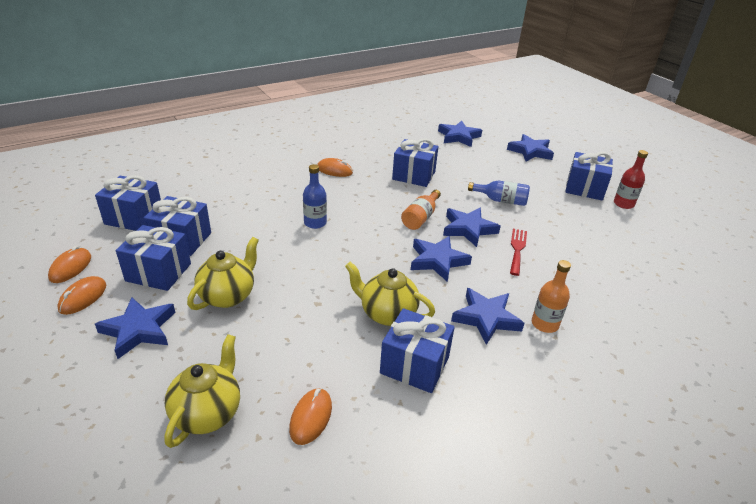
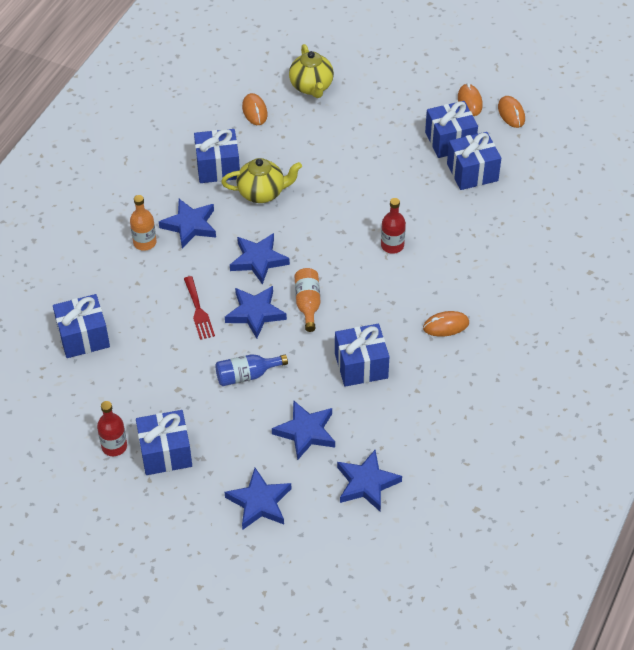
camera: 150 degrees right, 15 degrees up
blue gift [95,175,161,231] -> blue gift moved to [53,294,110,358]
blue star [95,297,175,359] -> blue star moved to [272,400,335,460]
yellow teapot [187,237,259,310] -> none
blue bottle [303,164,327,229] -> red bottle [381,198,406,254]

